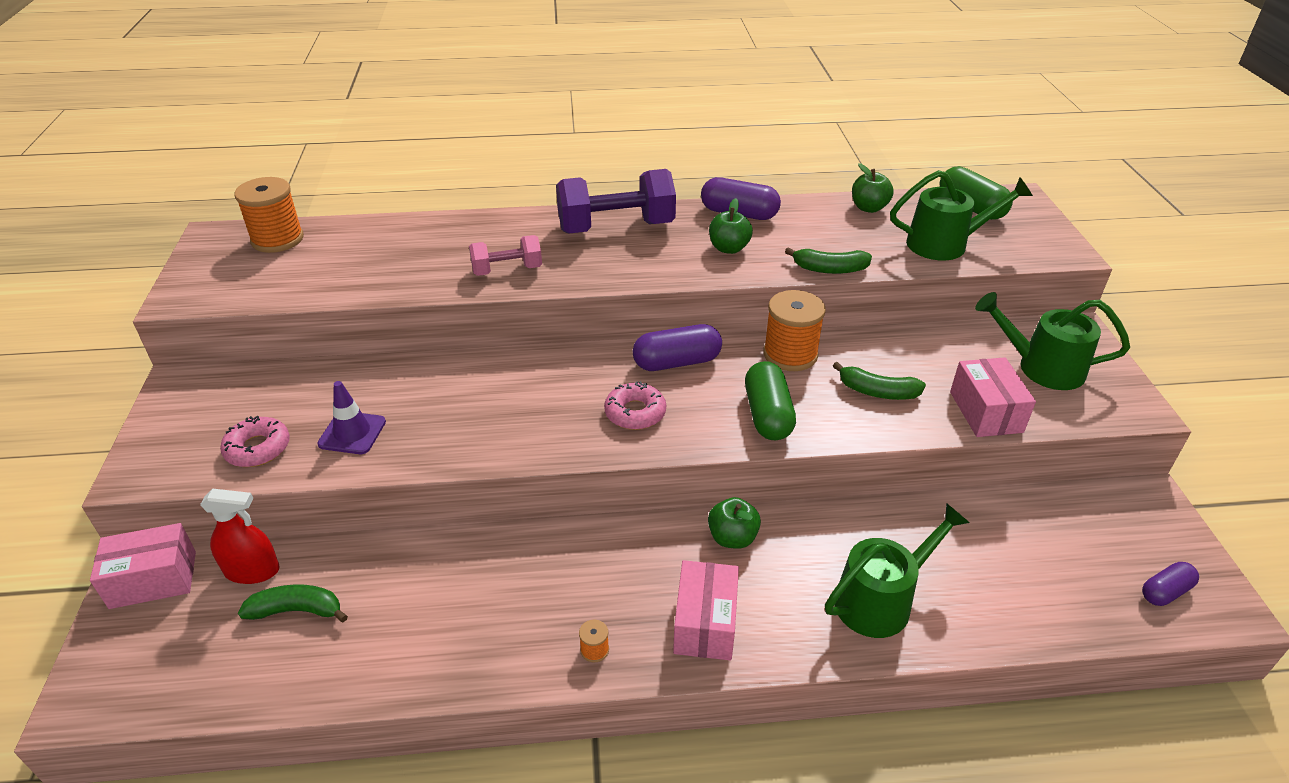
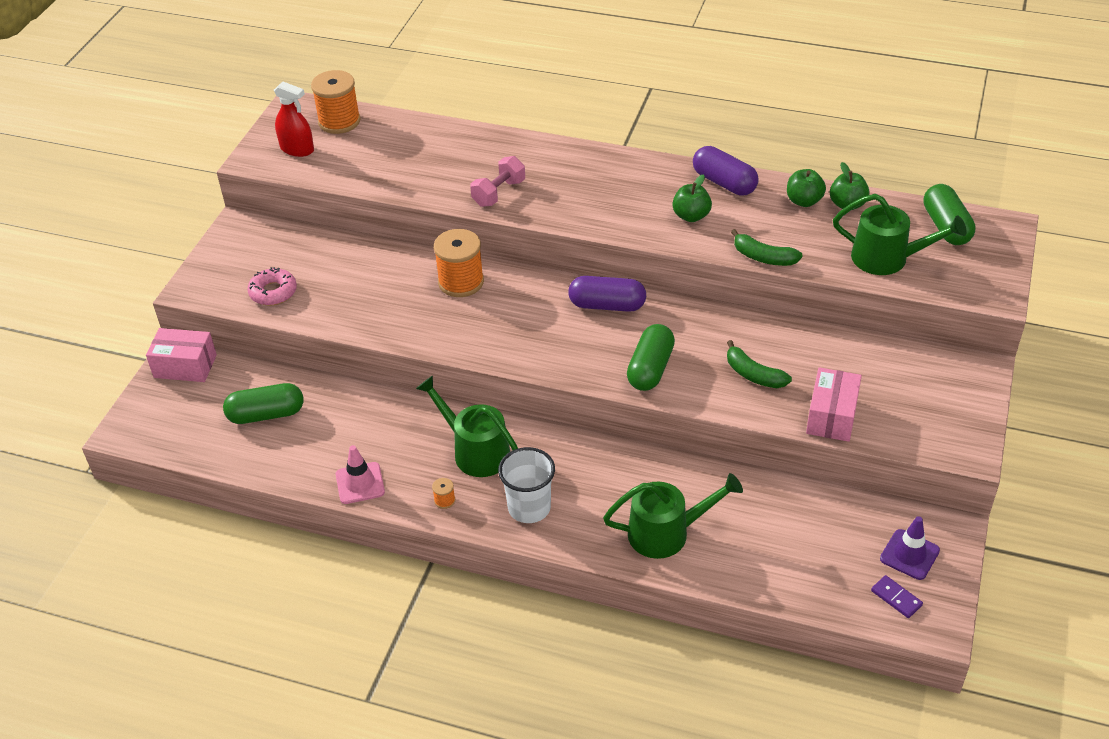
camera: 25 degrees right, 5 degrees up
red spray bottle [200,489,280,584] -> red spray bottle moved to [274,81,314,157]
green banana [238,584,348,622] -> green capsule [223,383,304,424]
purple traffic cone [318,381,386,454] -> purple traffic cone moved to [880,516,940,580]
pink dumbbell [469,235,542,276] -> pink dumbbell turned 60 degrees counterclockwise [470,156,525,207]
purple dumbbell [556,169,676,233] -> none
pink donut [604,381,666,430] -> none
pink box [673,560,739,660] -> white cup [498,447,555,523]
green apple [708,497,761,549] -> green apple moved to [787,169,826,207]
orange spool [763,290,826,371] -> orange spool moved to [434,229,484,297]
green watering can [975,292,1130,390] -> green watering can moved to [416,375,518,477]
purple capsule [1142,562,1199,606] -> purple domino [871,575,923,618]
none -> pink traffic cone [336,445,385,504]

